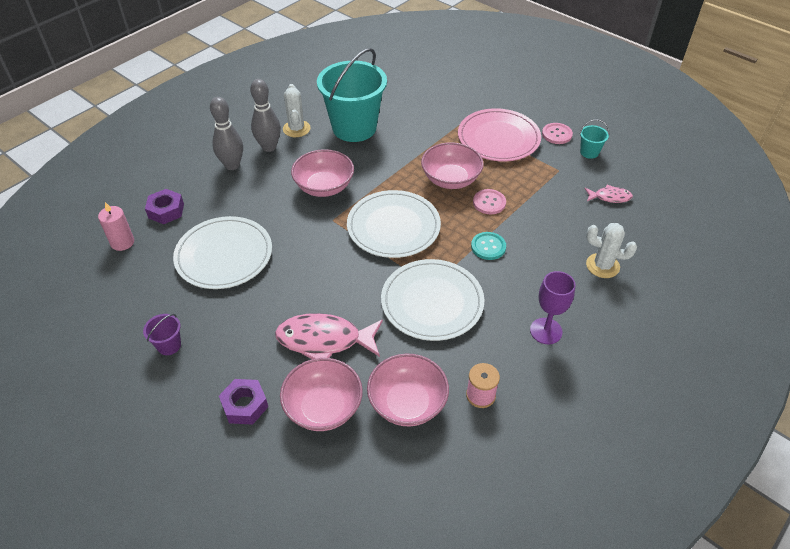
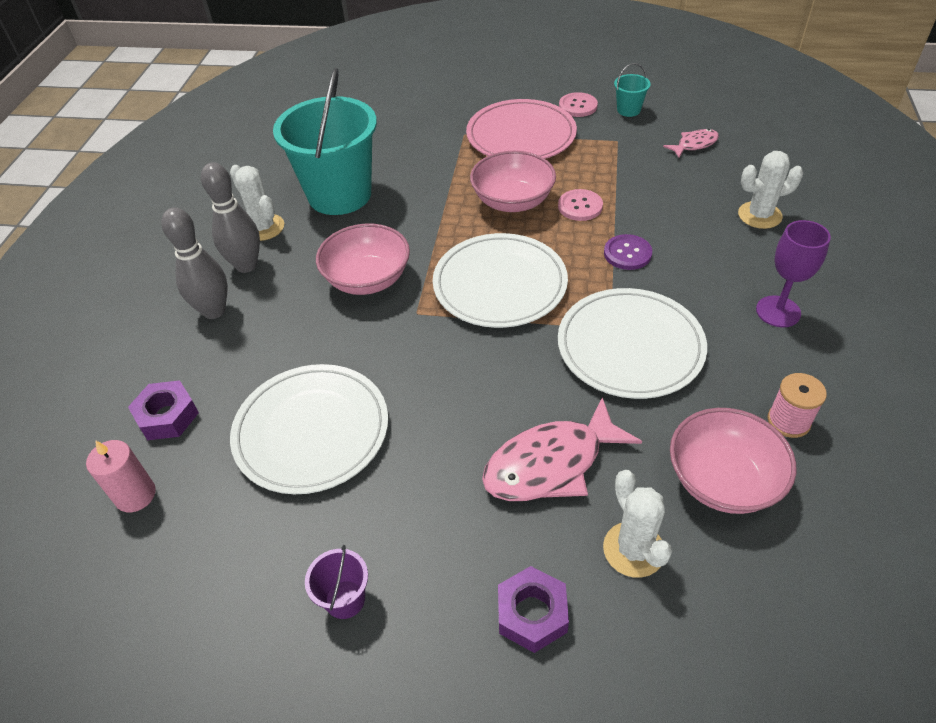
camera: 30 degrees left, 0 degrees up
pink bowl [280,358,363,431] -> white cactus [603,470,672,578]
turquoise button [471,232,506,260] -> purple button [604,234,652,270]

